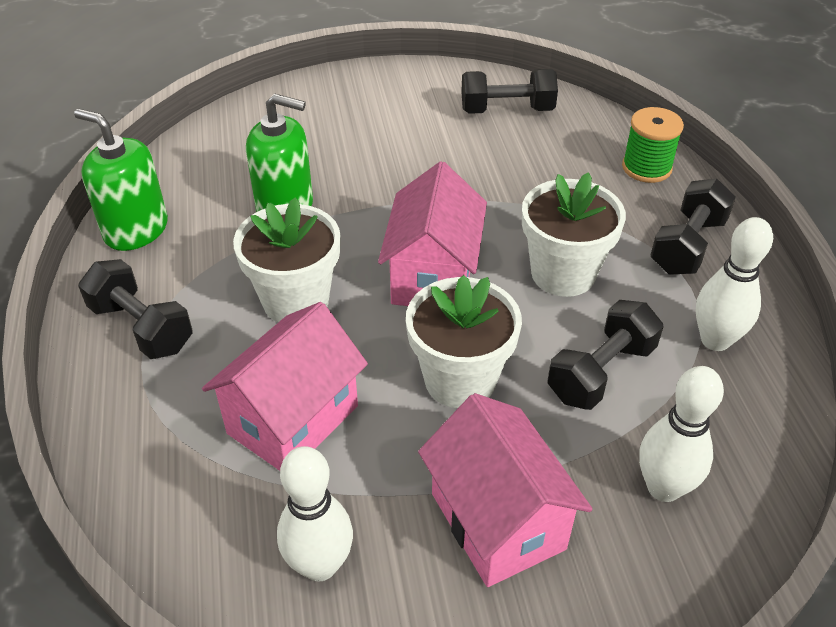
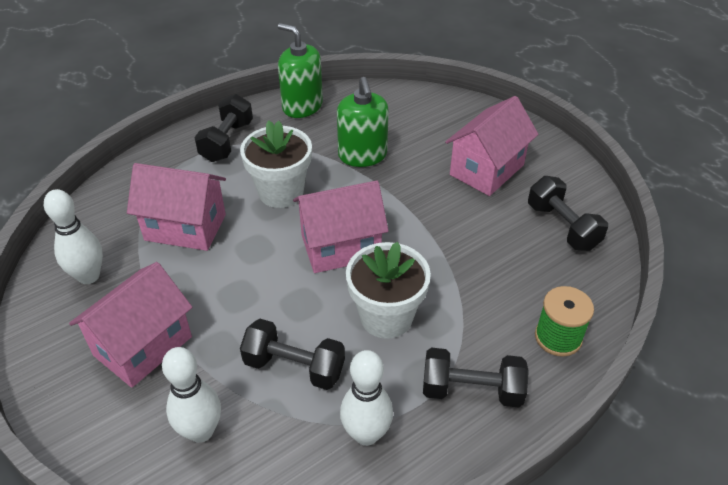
camera: 65 degrees right, 0 degrees up
green soap dispenser [74,109,168,251] -> green soap dispenser turned 60 degrees counterclockwise [278,23,323,118]
white flower pot [406,275,522,408] -> none
none -> pink house [445,96,539,196]

